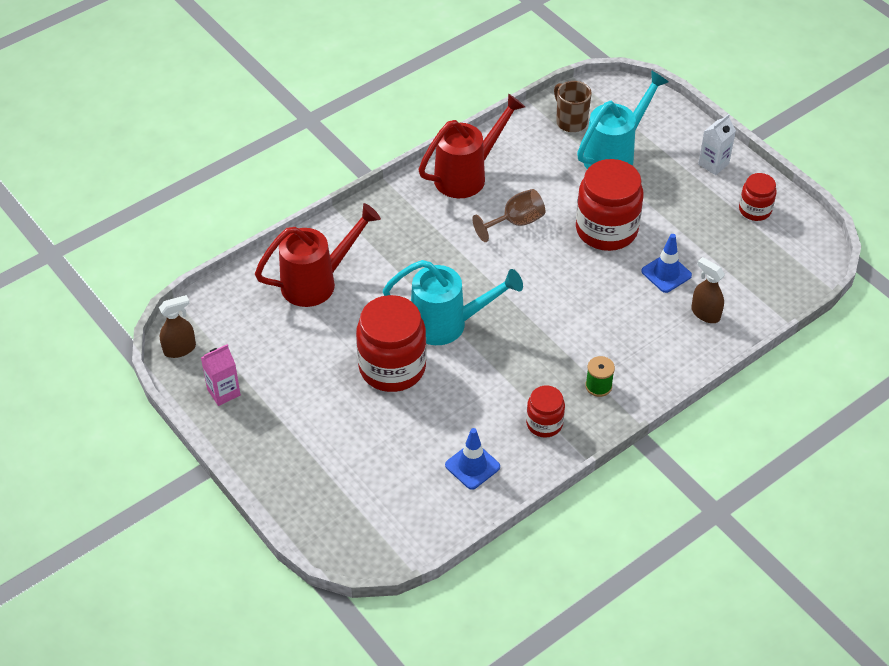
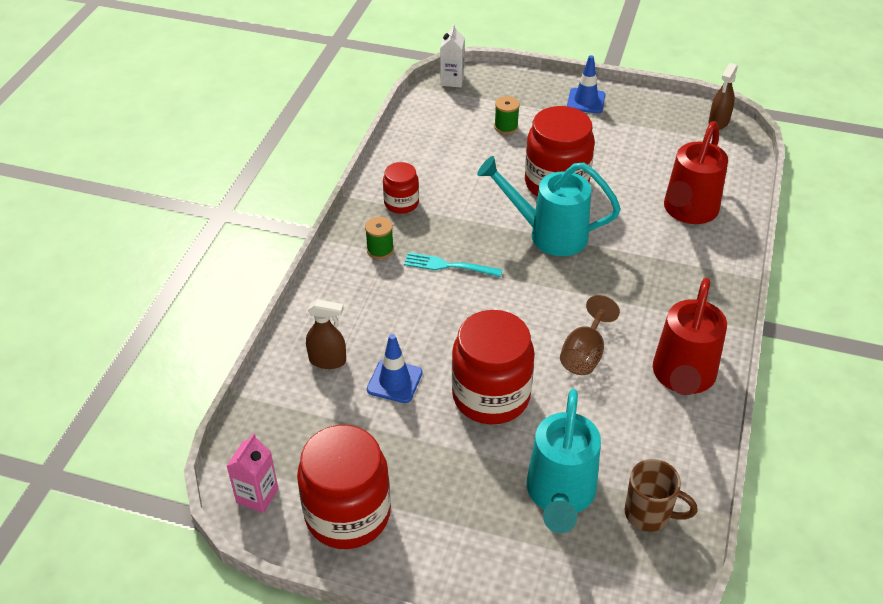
camera: 145 degrees right, 5 degrees down
pink carton [201,344,241,406] -> pink carton moved to [227,433,279,513]
turquoise watering can [383,260,523,345] -> turquoise watering can turned 45 degrees clockwise [477,156,621,256]
blue traffic cone [445,428,500,490] -> blue traffic cone moved to [567,55,606,113]
white carton [698,114,736,175] -> white carton moved to [440,24,465,88]
red jar [739,173,777,221] -> red jar [297,425,391,549], size x1.88
none -> turquoise fork [404,252,502,277]
none -> green spool [494,96,520,134]

